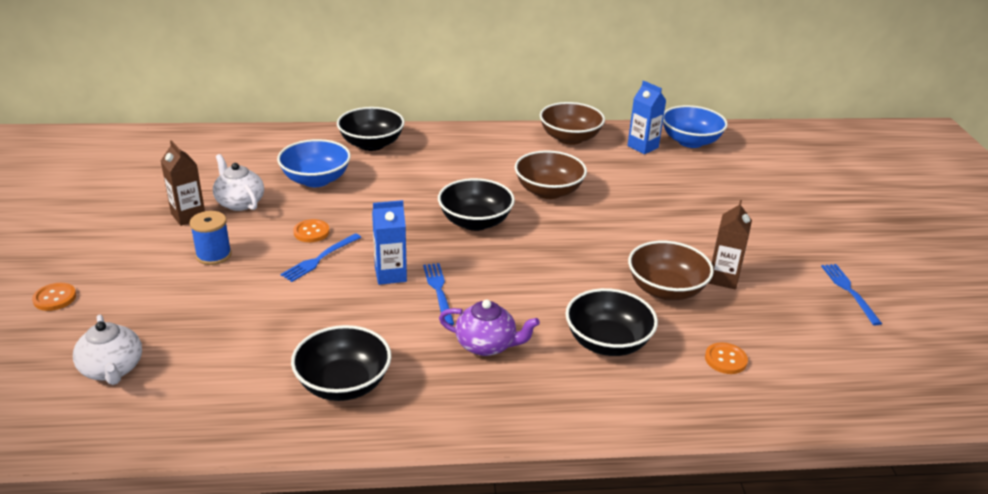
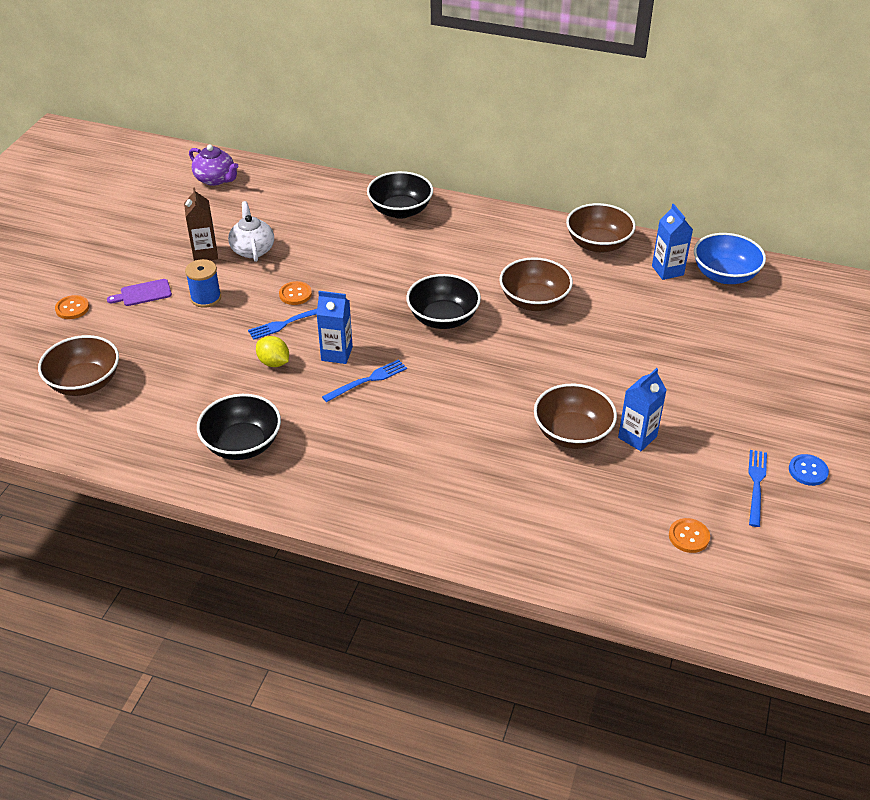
camera: 25 degrees right, 10 degrees up
white teapot [73,315,142,385] -> brown bowl [38,335,119,396]
blue bowl [277,139,351,187] -> none
blue fork [423,263,454,325] -> blue fork turned 45 degrees clockwise [322,359,407,402]
purple teapot [439,299,540,356] -> purple teapot moved to [189,145,238,186]
black bowl [565,288,658,356] -> none
orange button [705,342,748,374] -> orange button moved to [669,518,710,553]
brown carton [708,200,752,289] -> blue carton [618,368,667,451]
none -> purple cutting board [107,279,172,306]
none -> yellow lemon [256,336,289,367]
none -> blue button [789,454,829,486]

